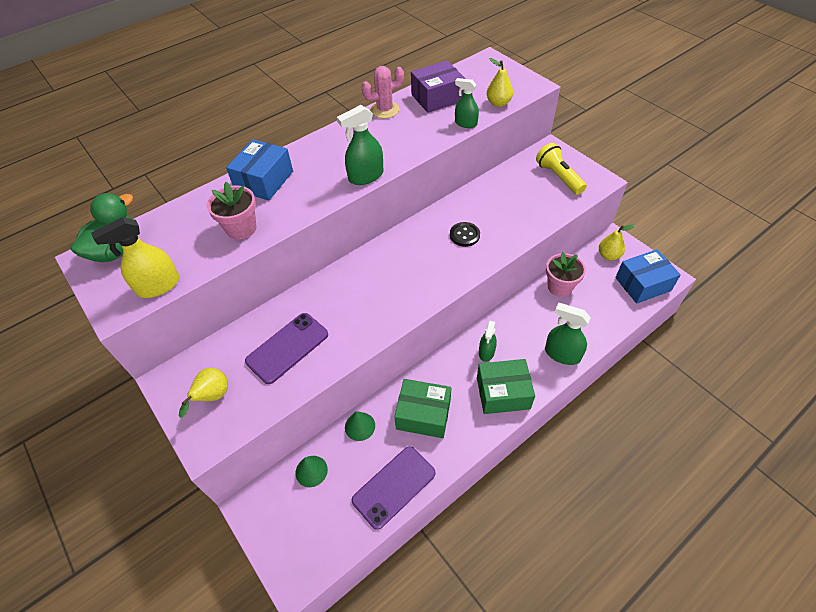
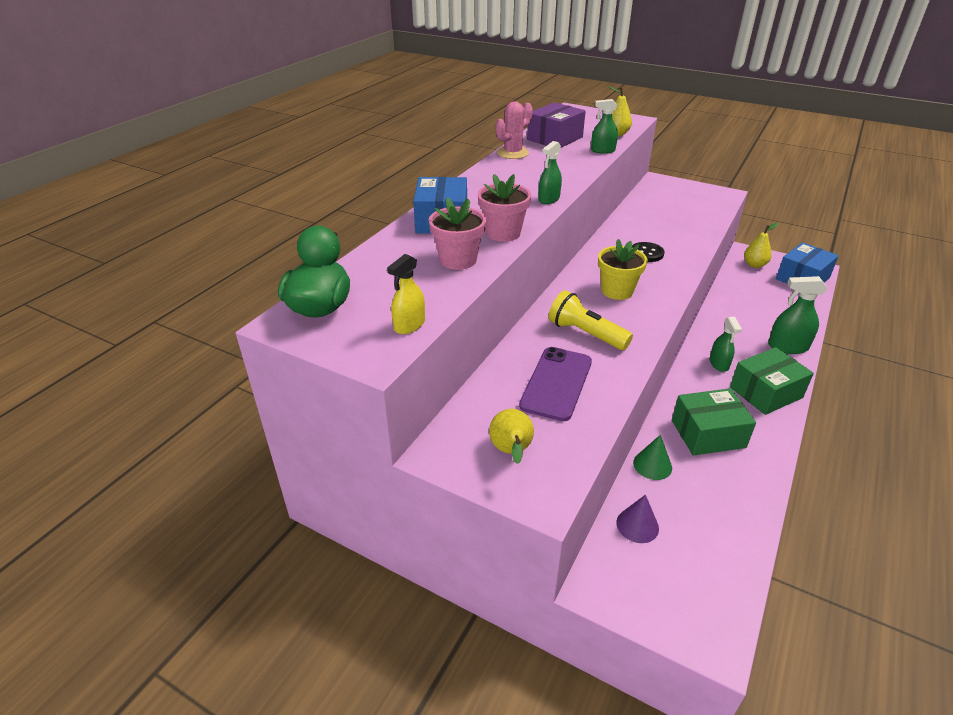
camera: 25 degrees left, 15 degrees down
yellow spray bottle [91,217,180,298] -> yellow spray bottle [387,254,425,334], size x0.66
green cone [296,456,328,487] -> purple cone [616,495,659,543]
green spray bottle [337,105,383,185] -> green spray bottle [538,141,562,204], size x0.66
purple phone [352,446,436,530] -> none
yellow flashlight [536,143,587,195] -> yellow flashlight moved to [548,290,633,350]
pink flower pot [546,252,586,297] -> pink flower pot moved to [478,174,531,242]
none -> yellow flower pot [598,239,648,300]

